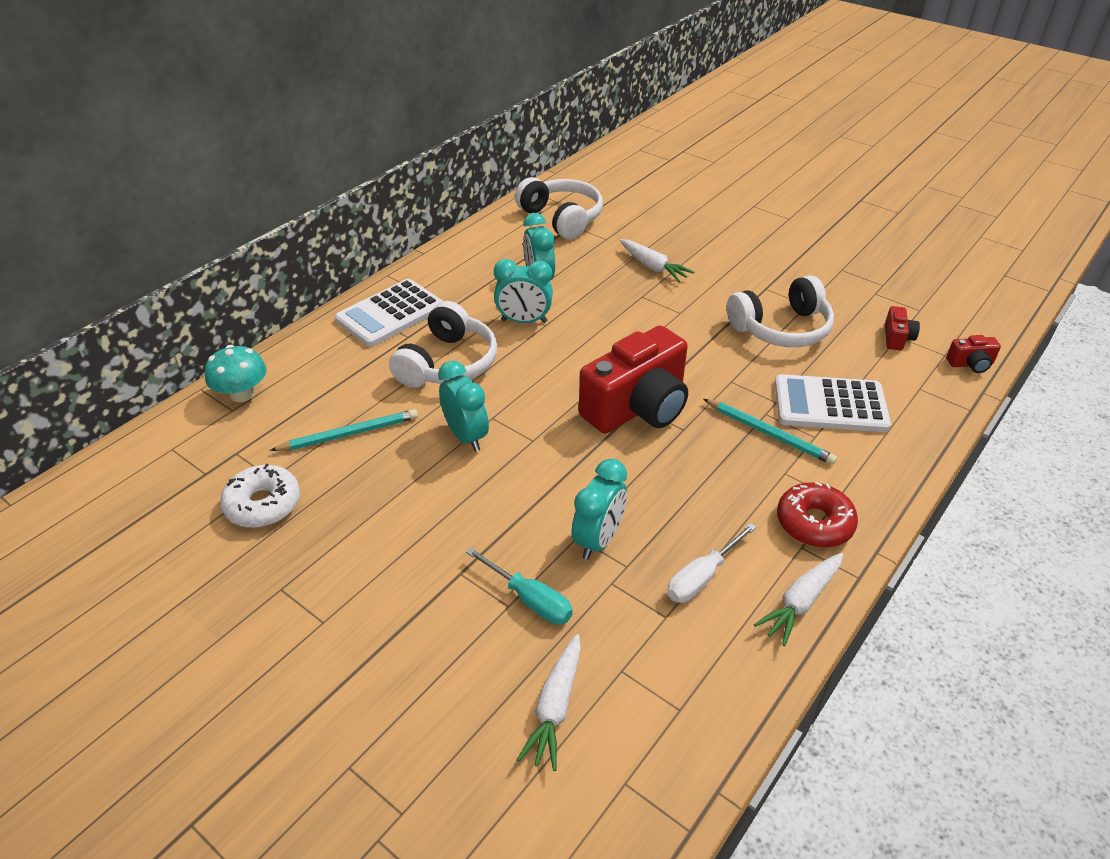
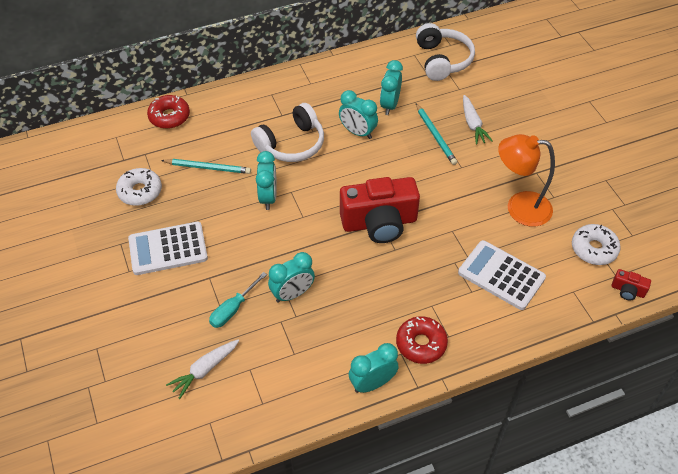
camera: 30 degrees right, 10 degrees up
turquoise mushroom [205,345,267,402] -> red donut [147,95,190,129]
white calculator [335,279,443,347] -> white calculator moved to [128,222,208,275]
turquoise screwdriver [466,547,573,625] -> turquoise screwdriver turned 60 degrees clockwise [209,272,267,328]
white screwdriver [667,523,757,603] -> none
turquoise pencil [703,399,837,465] -> turquoise pencil moved to [416,104,457,165]
white headphones [727,275,834,347] -> orange lamp [498,134,555,227]
white carrot [754,553,843,646] -> turquoise clock [349,343,399,393]
red camera [885,306,920,350] -> white donut [572,224,621,265]

